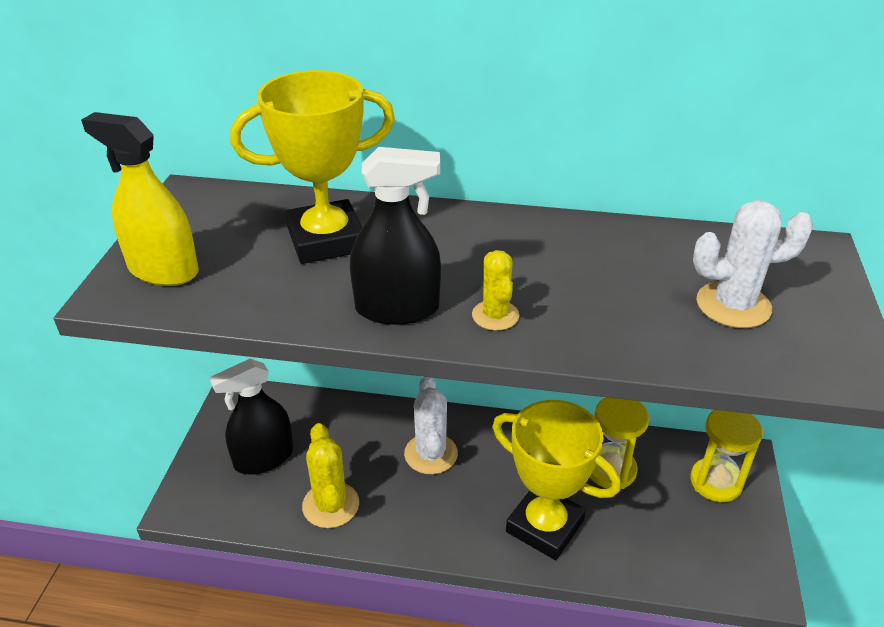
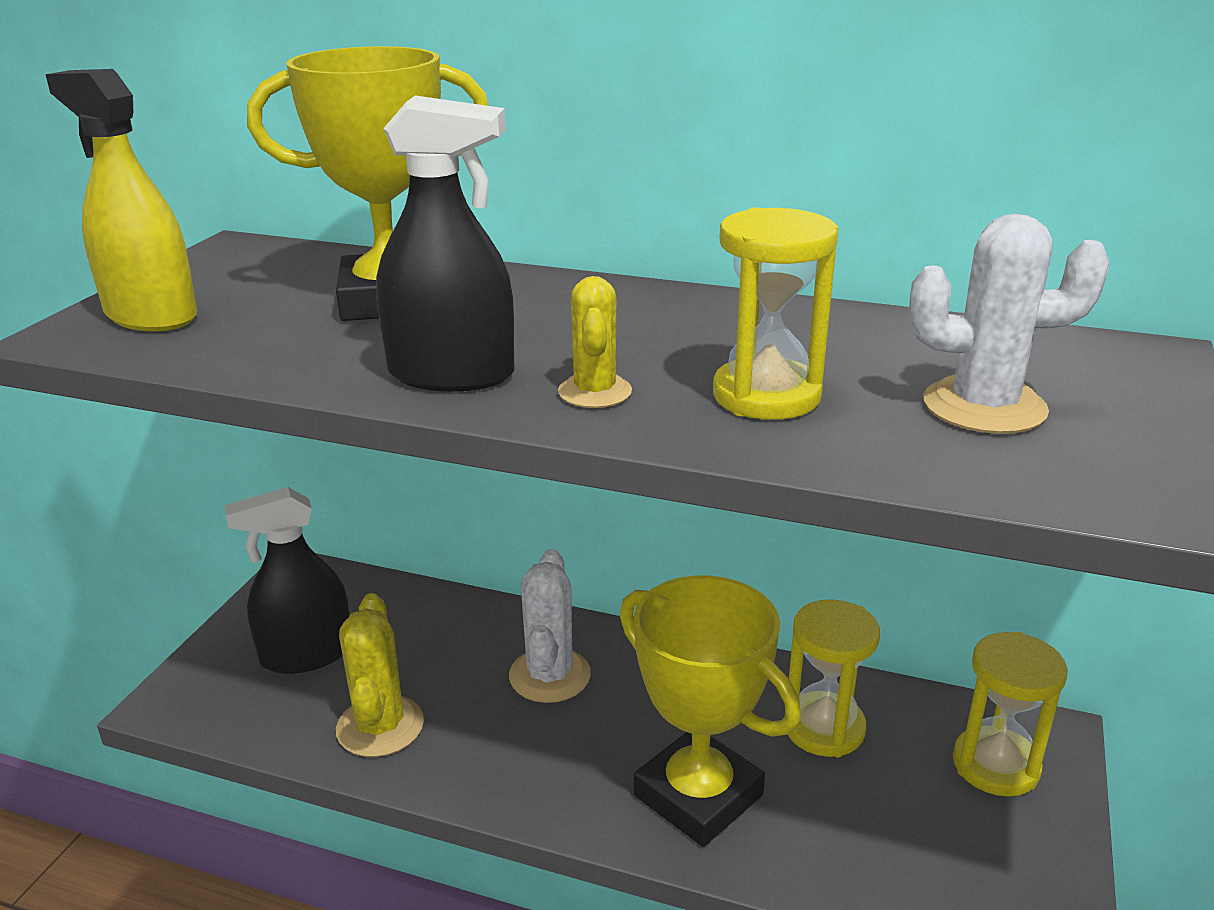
camera: 10 degrees right, 10 degrees down
none -> yellow hourglass [713,208,838,420]

